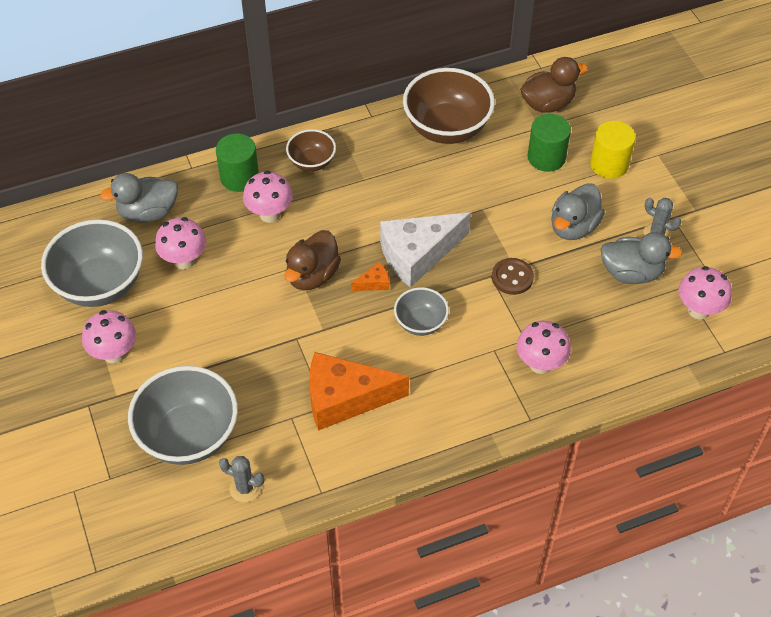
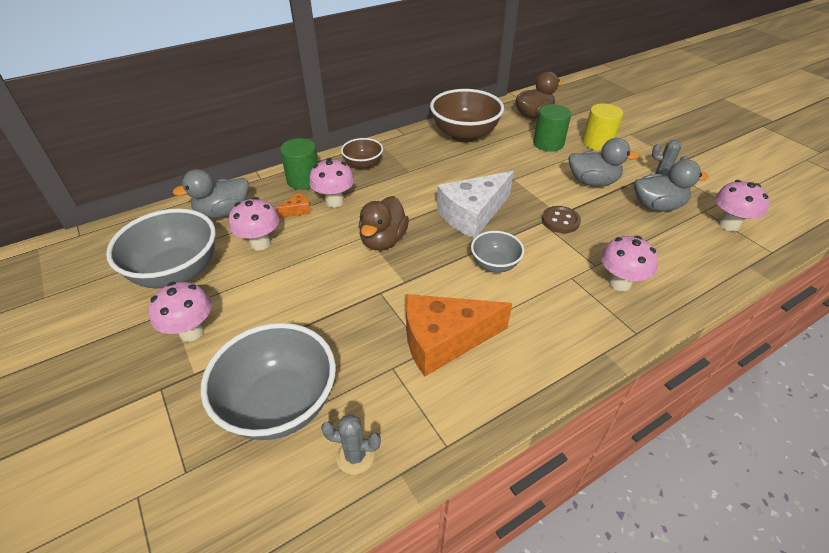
camera: 10 degrees left, 10 degrees down
orange cheese [351,262,389,291] -> orange cheese moved to [275,192,311,218]
grey duck [551,183,605,240] -> grey duck turned 105 degrees counterclockwise [568,138,639,186]

